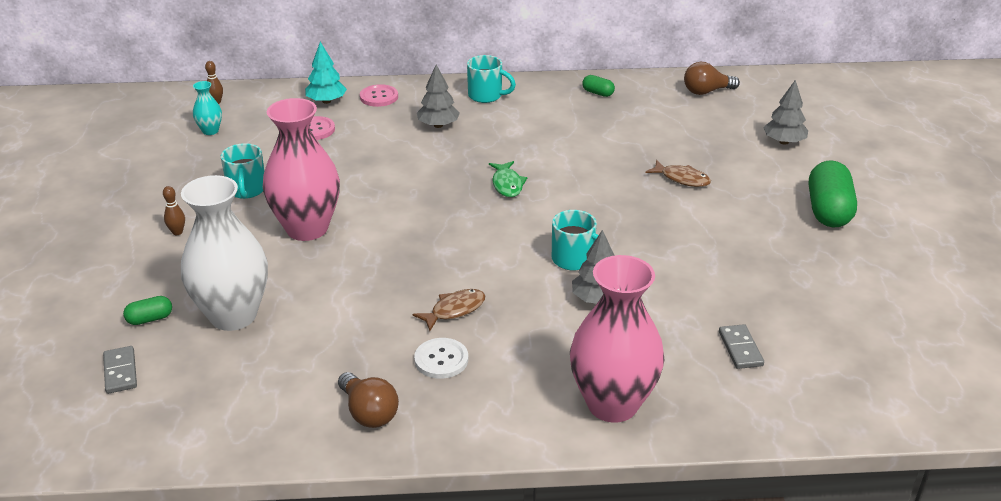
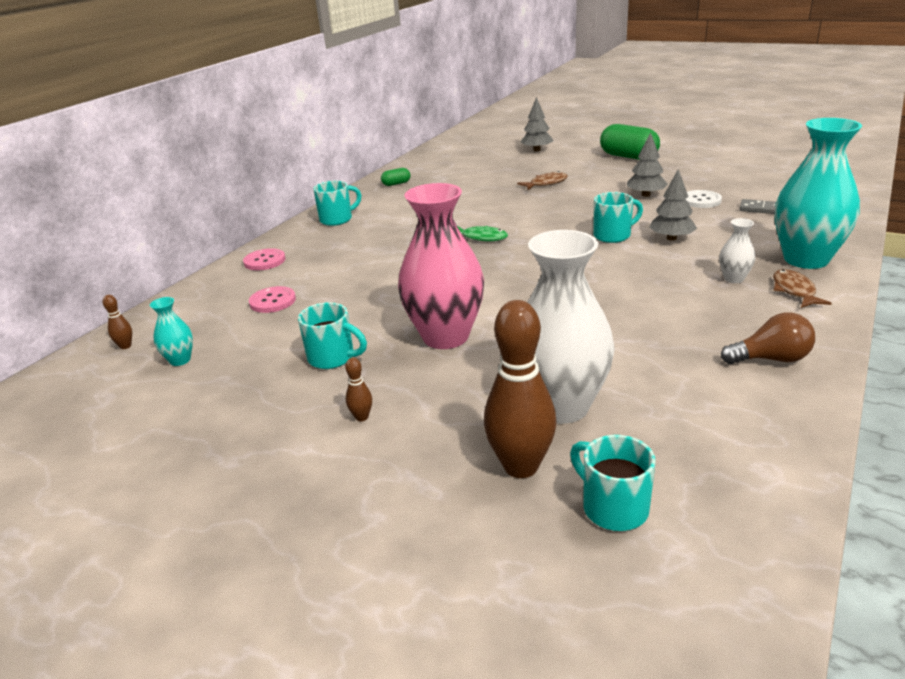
camera: 55 degrees left, 5 degrees down
grey domino [103,346,137,394] -> turquoise mug [570,435,656,531]
green capsule [123,296,172,325] -> brown bowling pin [484,300,556,478]
turquoise tree [305,42,347,104] -> none
brown fish [413,289,485,331] -> brown fish moved to [773,269,832,308]
white button [414,338,468,379] -> white button moved to [686,190,722,208]
grey tree [417,65,460,128] -> grey tree moved to [627,133,668,197]
pink vase [570,255,664,423] -> turquoise vase [775,118,862,269]
brown light bulb [684,62,740,95] -> none
none -> white vase [719,218,755,283]

